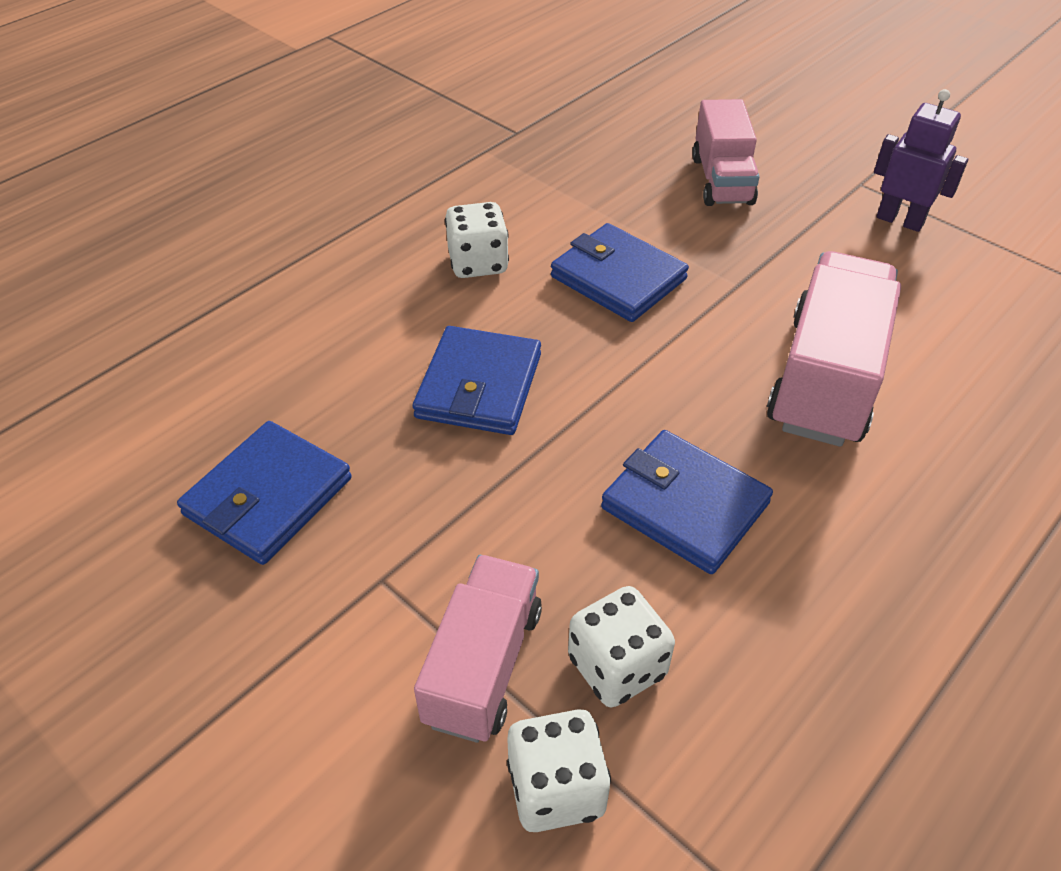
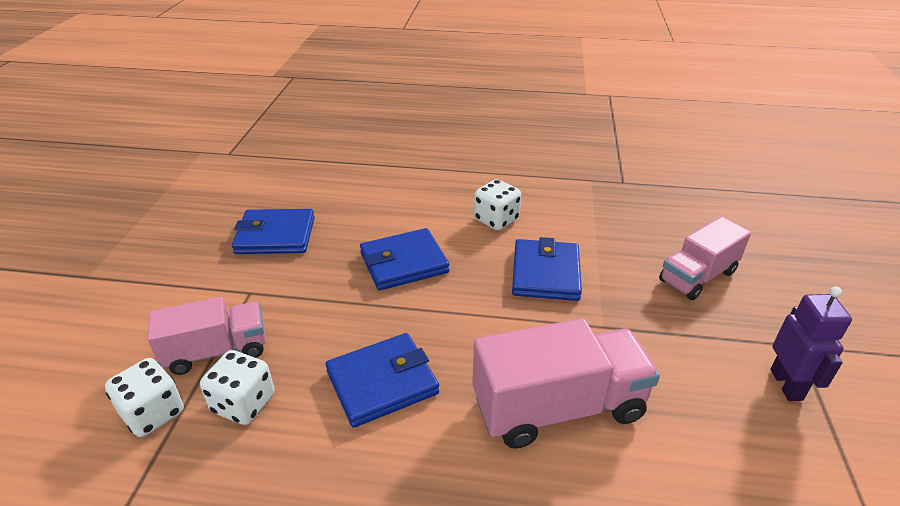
camera: 55 degrees right, 10 degrees down
blue wallet [601,430,773,574] -> blue wallet turned 60 degrees clockwise [326,333,439,428]

